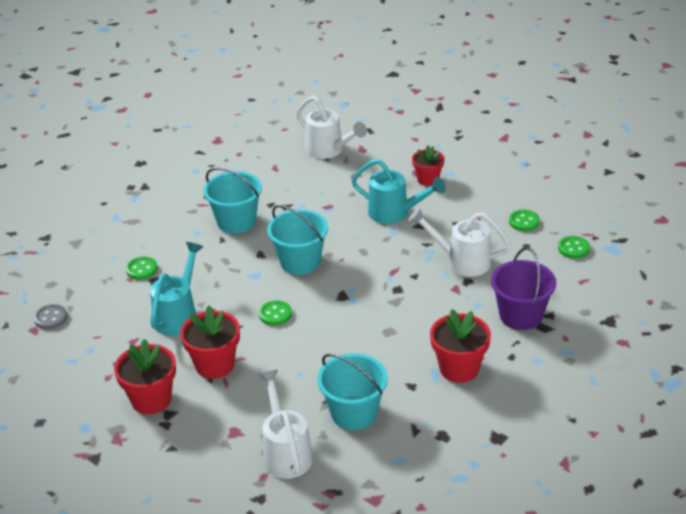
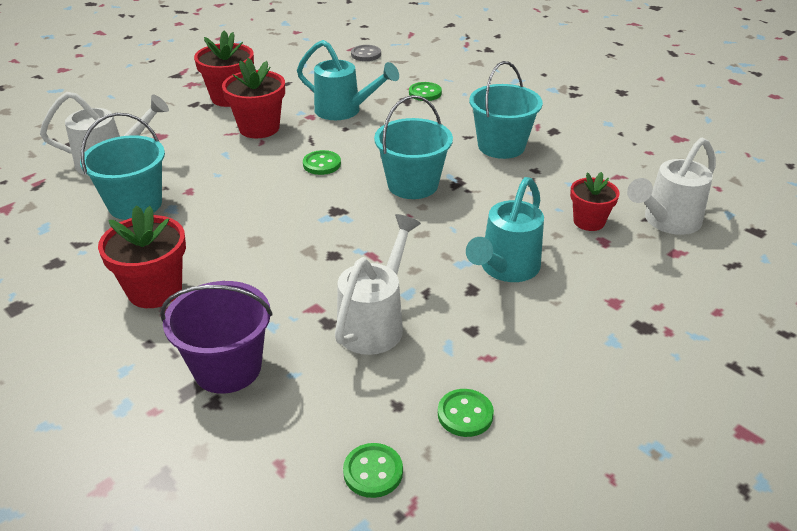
camera: 95 degrees right, 0 degrees up
red flower pot [412,145,444,186] -> red flower pot moved to [570,172,620,231]

